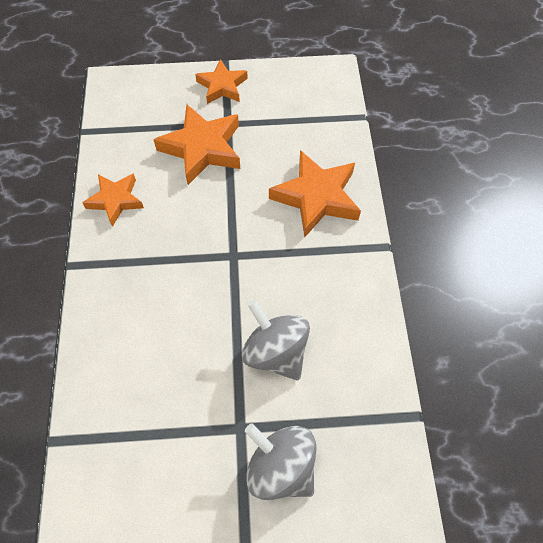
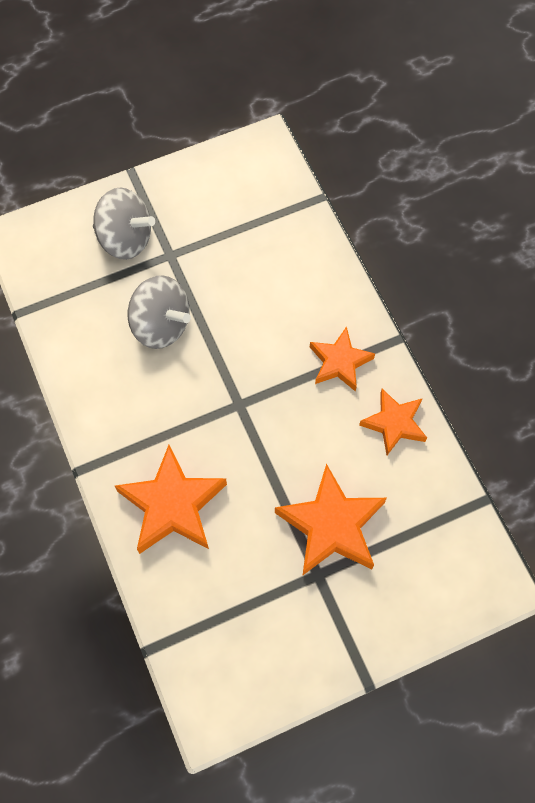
camera: 160 degrees right, 5 degrees up
orange star [195,59,248,104] -> orange star moved to [310,326,375,392]

